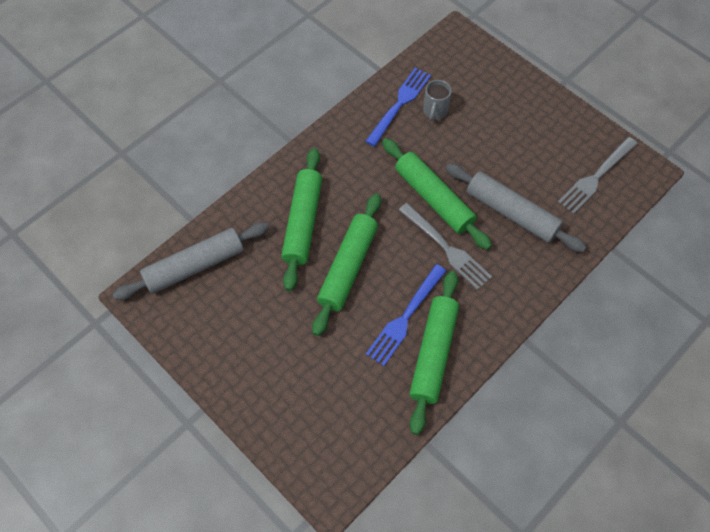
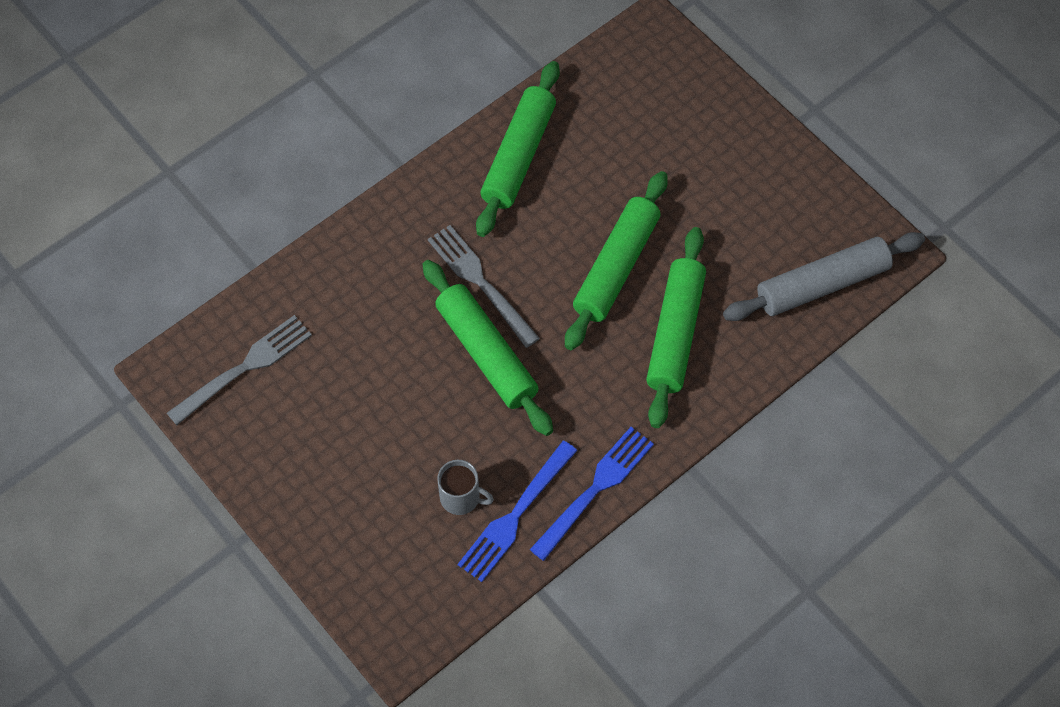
camera: 175 degrees left, 0 degrees up
blue fork [366,264,446,366] -> blue fork moved to [530,427,654,561]
grey mug [423,80,452,121] -> grey mug turned 90 degrees clockwise [437,460,494,515]
grey rolling pin [445,163,586,252] -> none

